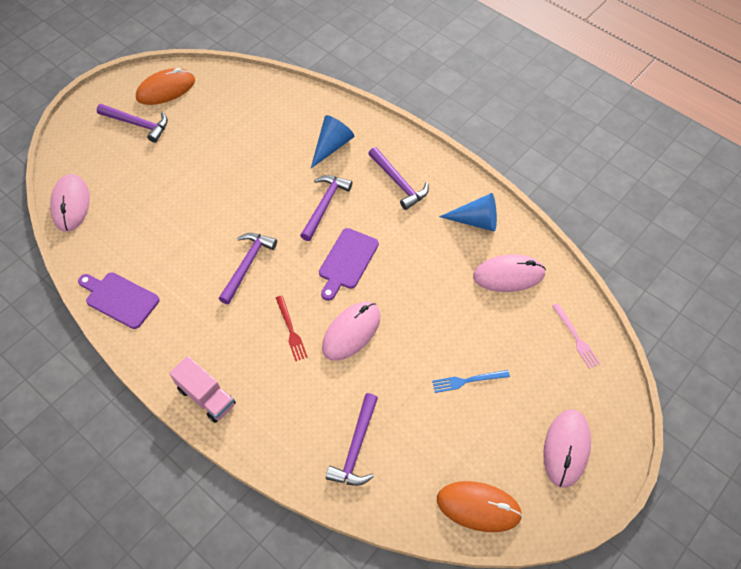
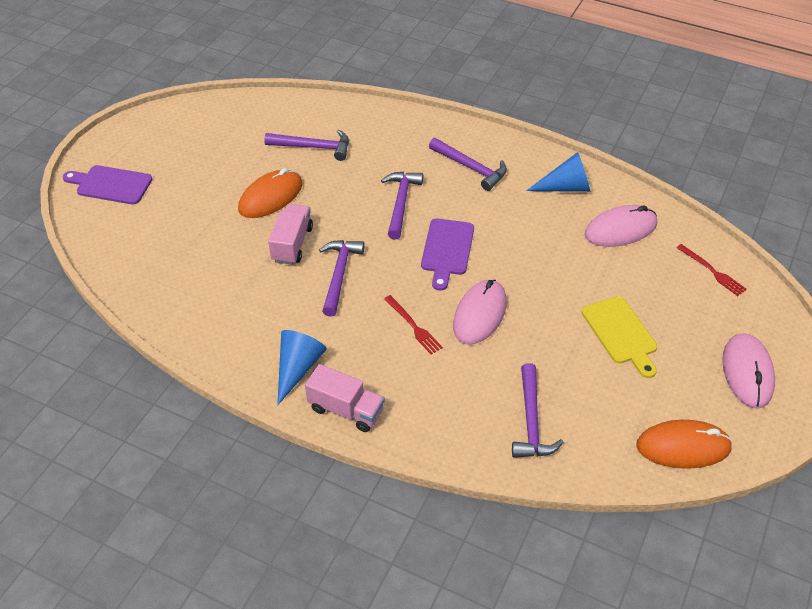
camera: 15 degrees left, 10 degrees down
pink mouse [50,174,90,232] -> none
purple cutting board [78,272,160,329] -> purple cutting board moved to [63,165,153,205]
purple hammer [97,104,168,143] -> purple hammer moved to [264,129,349,161]
orange mouse [136,68,195,105] -> orange mouse moved to [238,168,303,218]
blue cone [311,115,355,168] -> blue cone moved to [277,330,327,405]
blue fork [432,370,510,393] -> yellow cutting board [582,296,657,378]
pink fork [552,303,600,369] -> red fork [677,244,747,296]
none -> pink truck [268,204,313,265]

